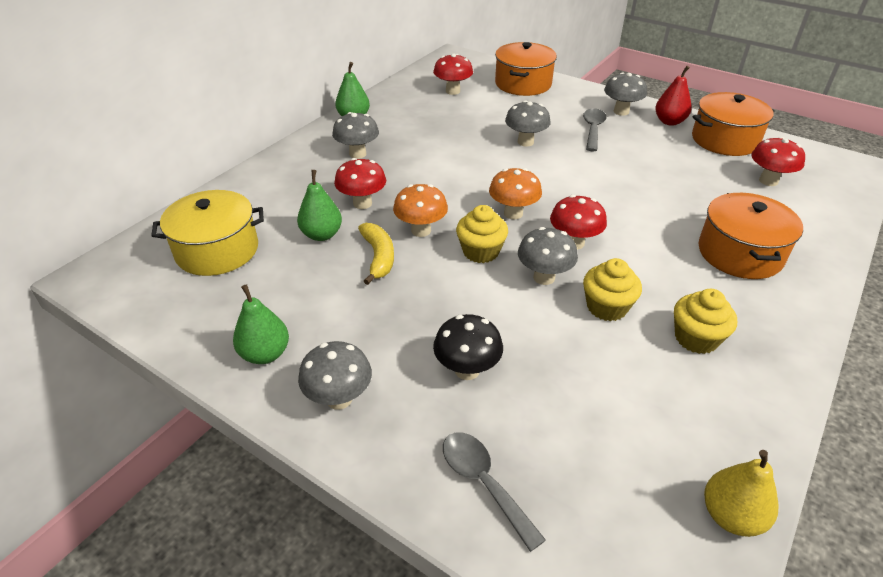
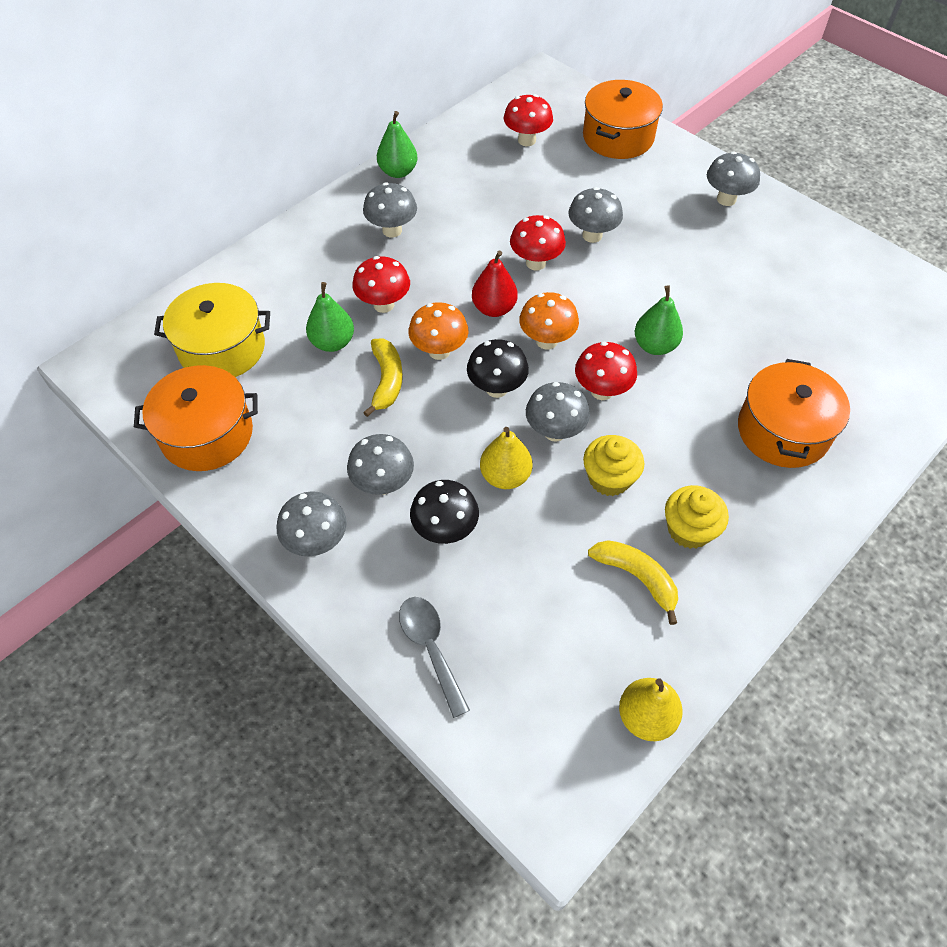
camera: 10 degrees right, 15 degrees up
green pear [233,284,289,364] -> green pear moved to [635,285,683,355]
yellow cupcake [456,205,508,263] -> black mushroom [467,339,529,398]
grey spoon [583,108,607,151] -> none
red pear [655,66,692,126] -> red pear moved to [472,251,518,317]
orange pot [692,92,775,156] -> orange pot moved to [134,365,258,471]
red mushroom [751,137,805,186] -> red mushroom moved to [510,215,566,271]
none -> grey mushroom [347,434,414,495]
none -> yellow pear [480,427,532,489]
none -> yellow banana [588,540,678,625]

